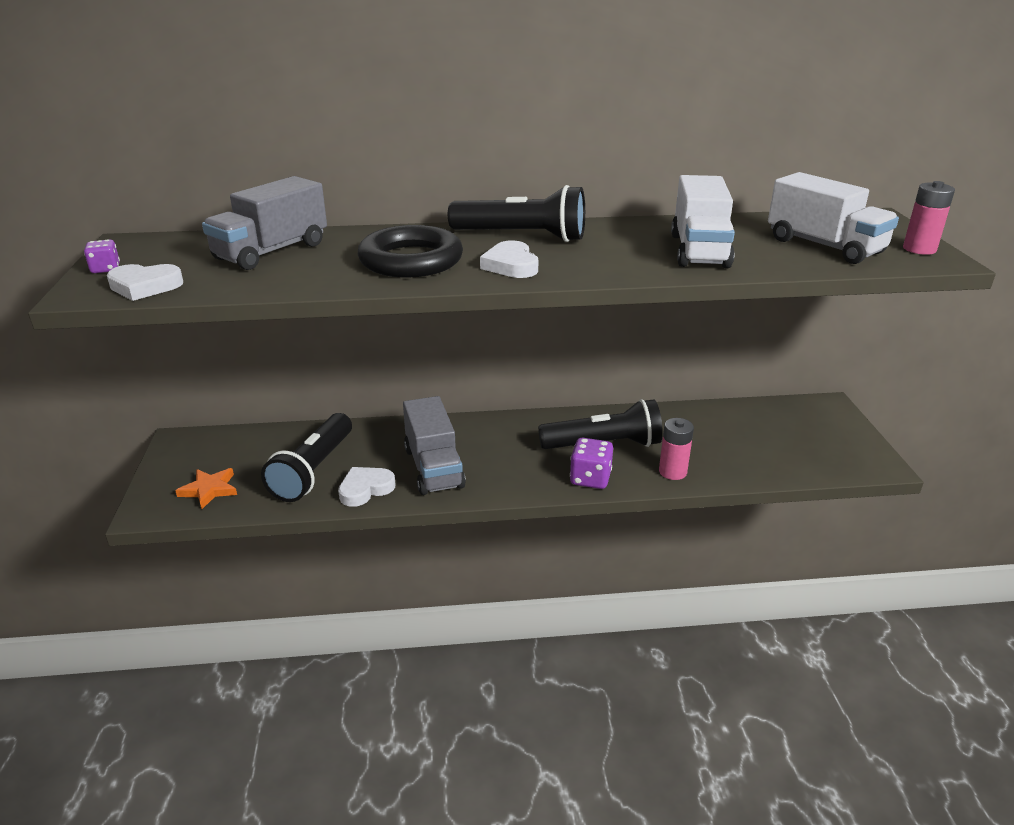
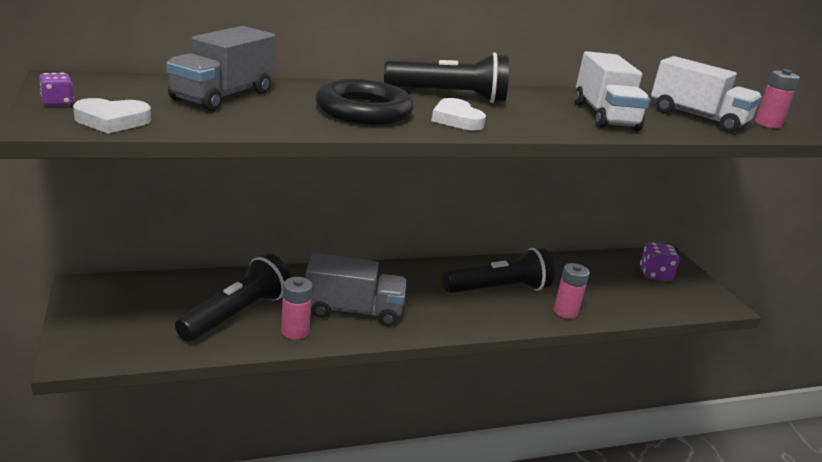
camera: 15 degrees left, 5 degrees down
orange star [175,468,237,509] -> none
black flashlight [261,413,352,502] -> black flashlight turned 150 degrees counterclockwise [175,254,291,342]
white heart [338,467,395,507] -> pink battery [281,277,313,340]
grey truck [403,396,466,495] -> grey truck turned 60 degrees counterclockwise [305,253,406,326]
purple dice [570,438,613,489] -> purple dice moved to [640,242,680,281]

